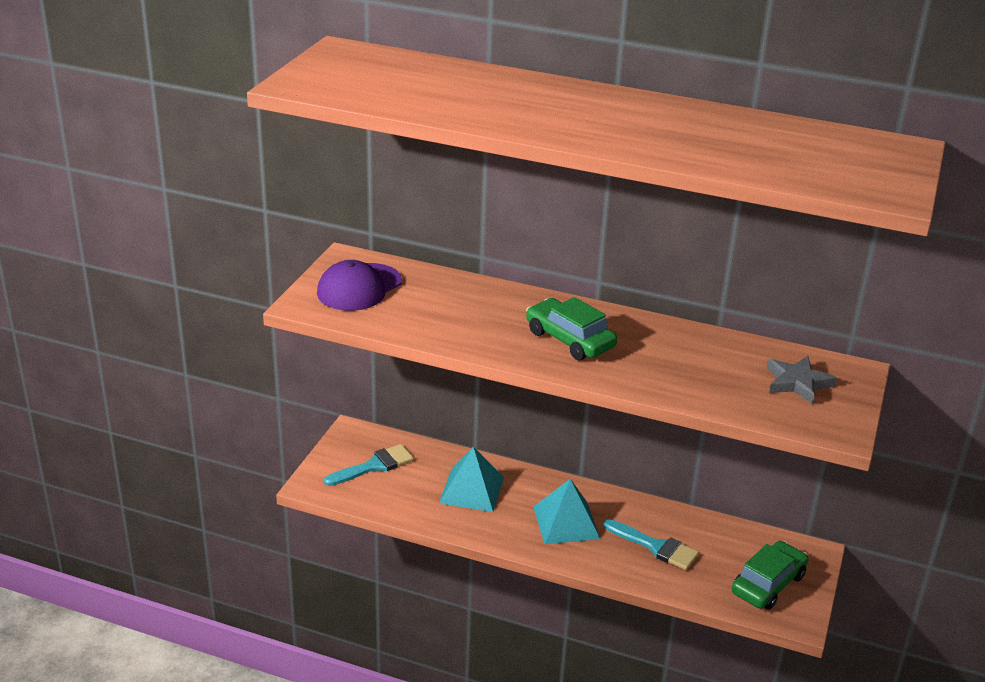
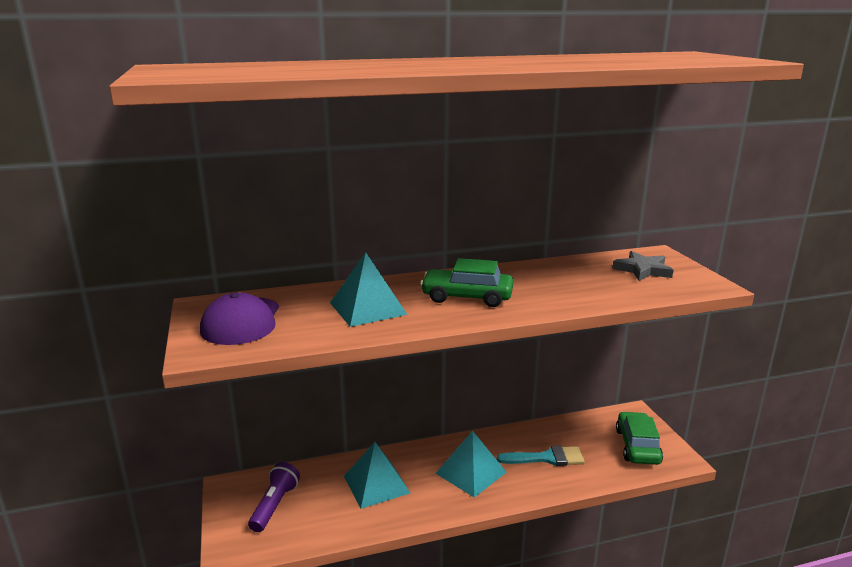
camera: 35 degrees left, 10 degrees down
turquoise brush [324,444,414,486] -> purple flashlight [248,462,300,532]
none -> turquoise pyramid [330,252,408,327]

